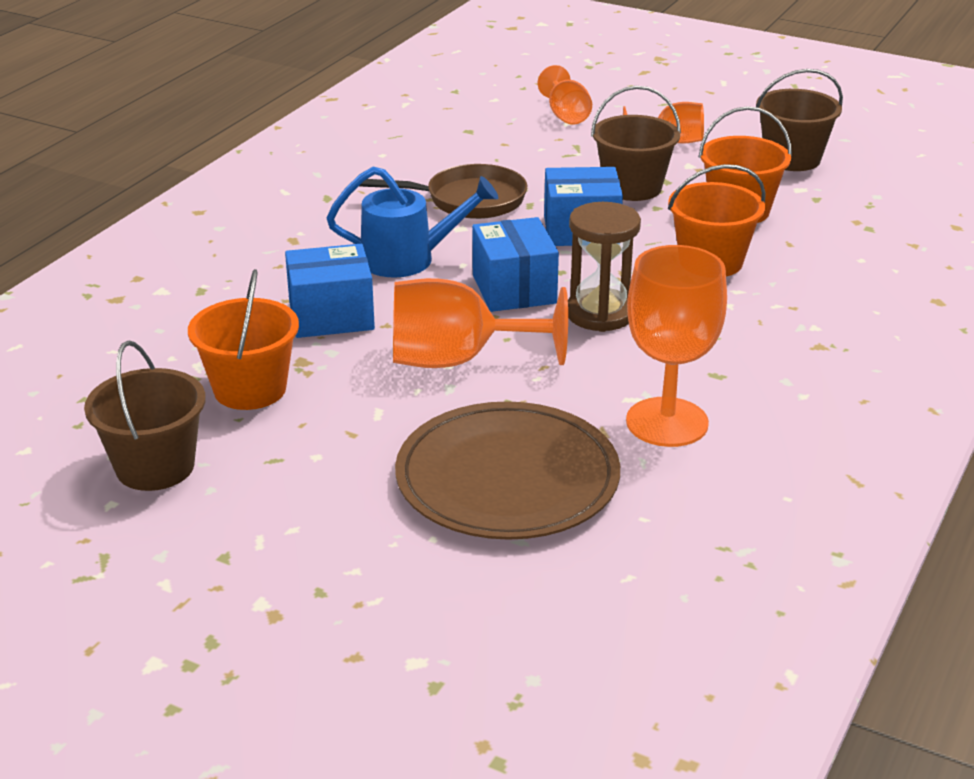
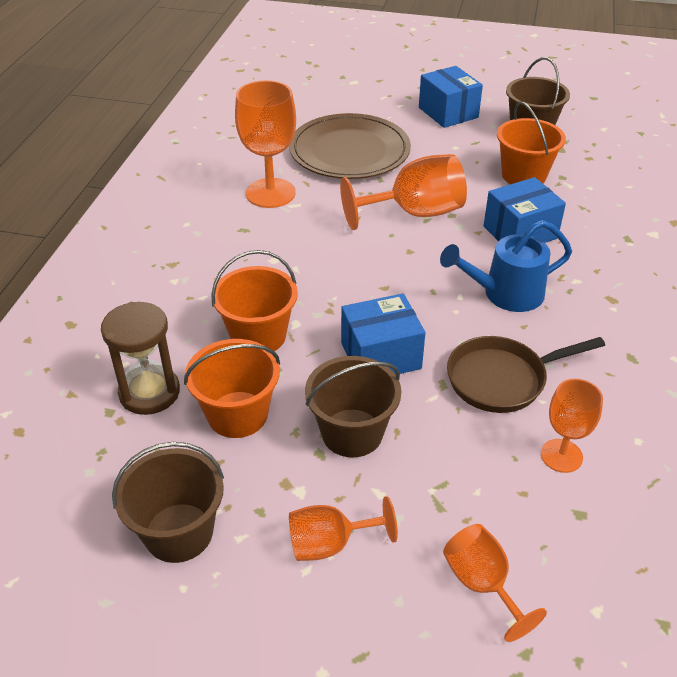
camera: 165 degrees right, 10 degrees up
blue box [472,217,559,312] -> blue box moved to [419,66,483,128]
brown hourglass [568,202,641,332] -> brown hourglass moved to [101,302,180,415]
none -> orange goblet [541,379,603,473]

